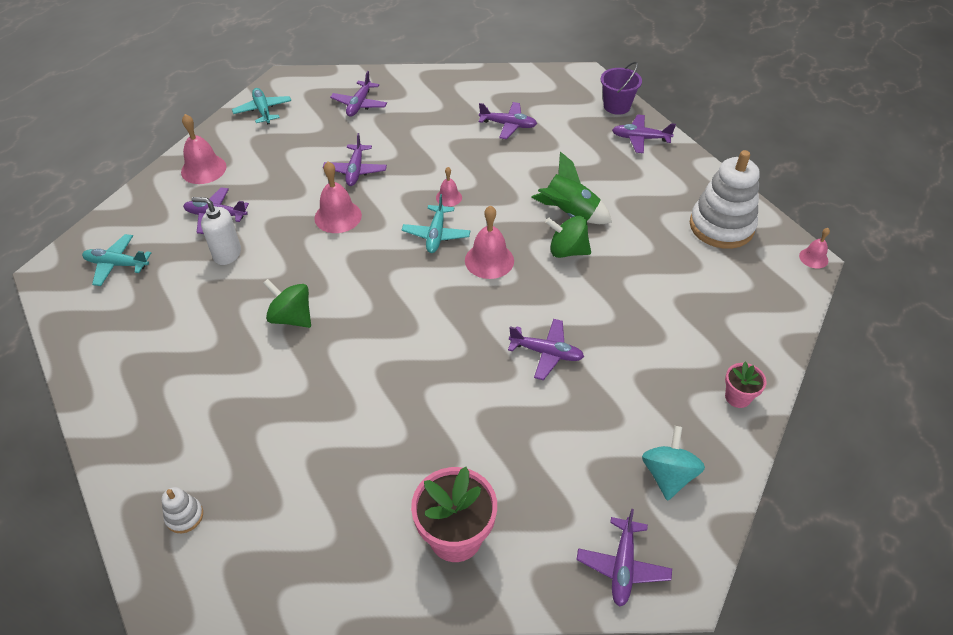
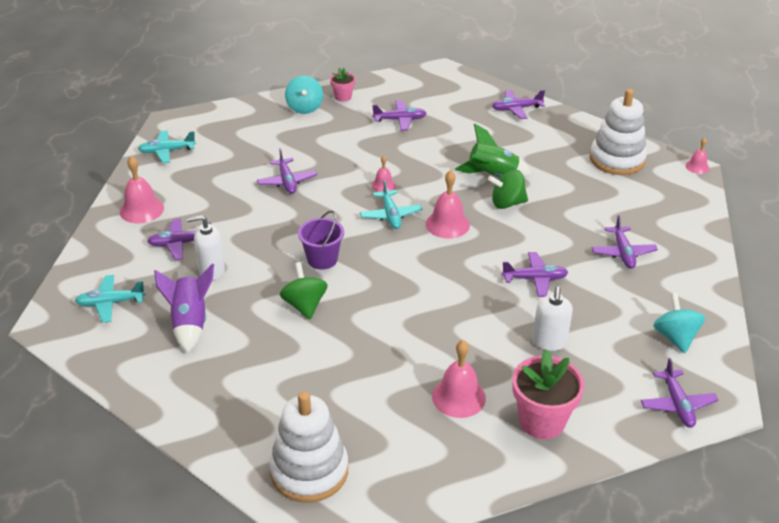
camera: 20 degrees left, 10 degrees down
white stacking toy [161,487,203,533] -> white stacking toy [269,391,348,503], size x2.30
turquoise plane [232,88,291,125] -> turquoise plane turned 60 degrees counterclockwise [138,130,196,163]
green spinning top [263,279,311,328] -> green spinning top turned 60 degrees clockwise [280,262,328,319]
pink bell [314,161,362,233] -> pink bell moved to [432,340,486,418]
purple plane [330,71,387,117] -> purple plane moved to [592,215,658,269]
purple bucket [600,62,642,115] -> purple bucket moved to [298,210,344,270]
pink flower pot [725,362,767,408] -> pink flower pot moved to [330,68,355,102]
none -> purple rocket [154,263,214,353]
none -> turquoise spinning top [285,76,323,114]
none -> white soap dispenser [532,287,573,351]

